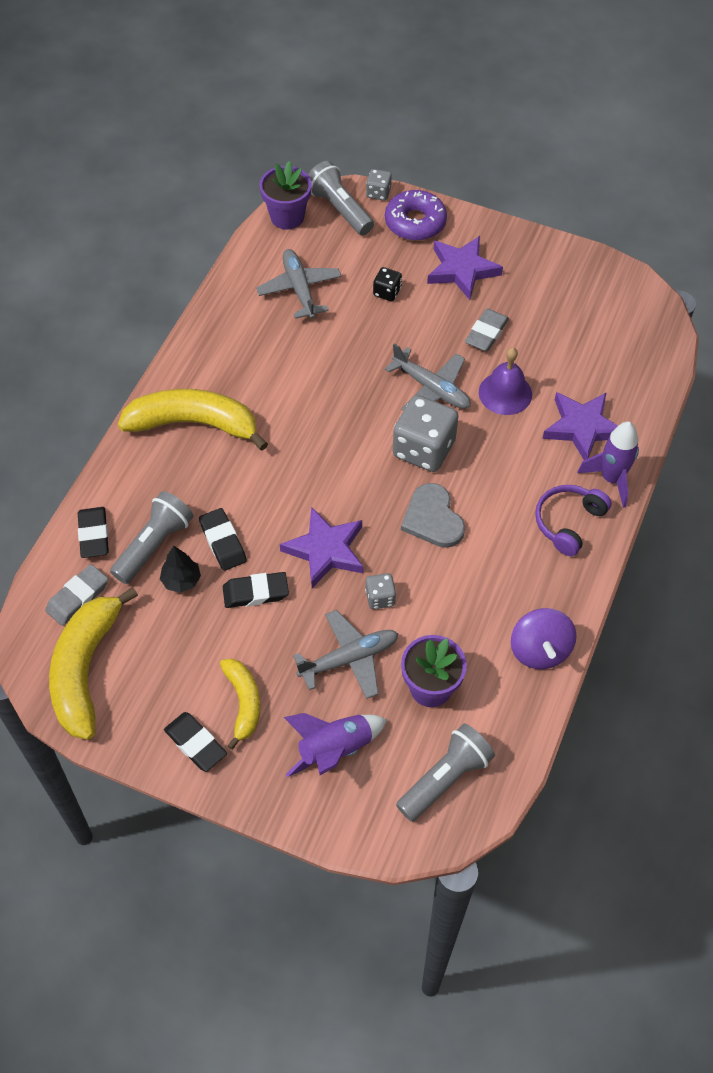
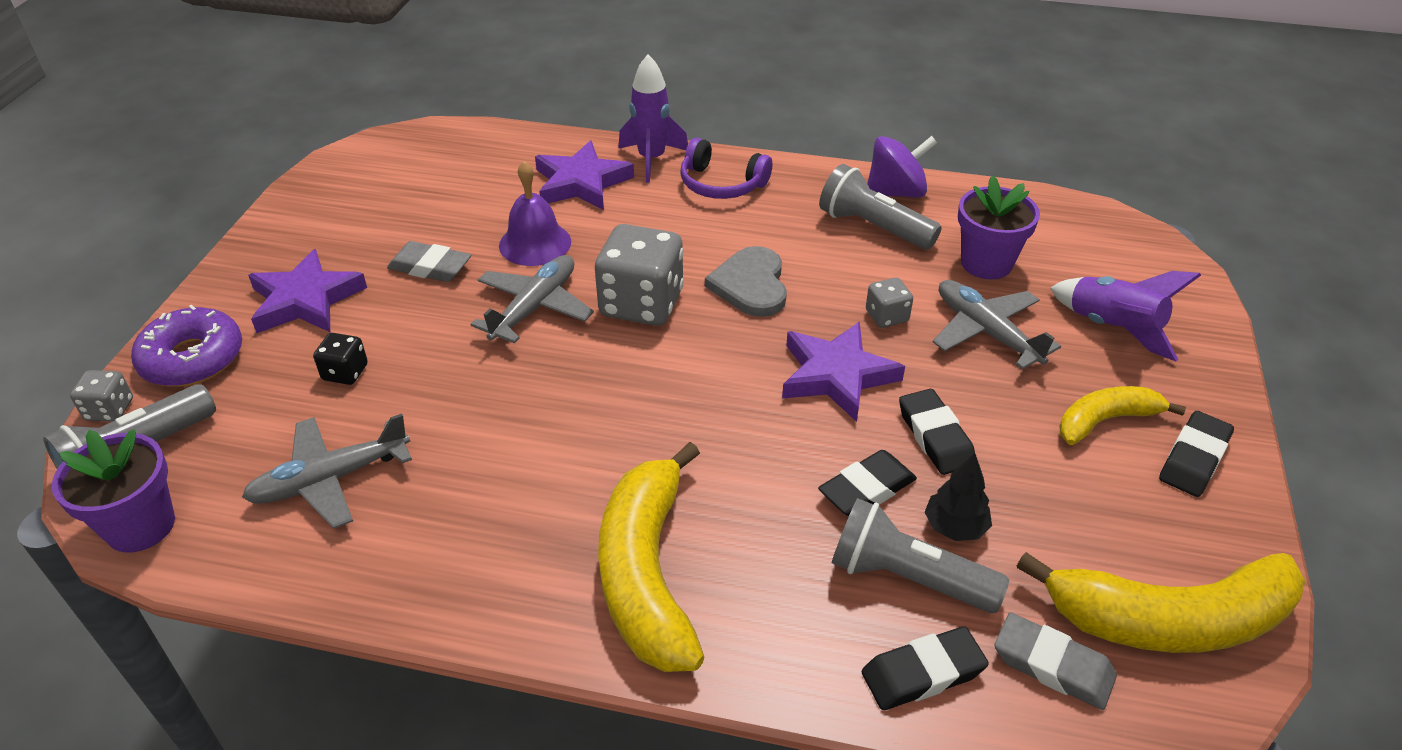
camera: 100 degrees left, 15 degrees down
grey flashlight [396,723,495,822] -> grey flashlight moved to [819,164,942,249]
grey heart [401,483,465,548] -> grey heart turned 120 degrees clockwise [705,246,787,317]

